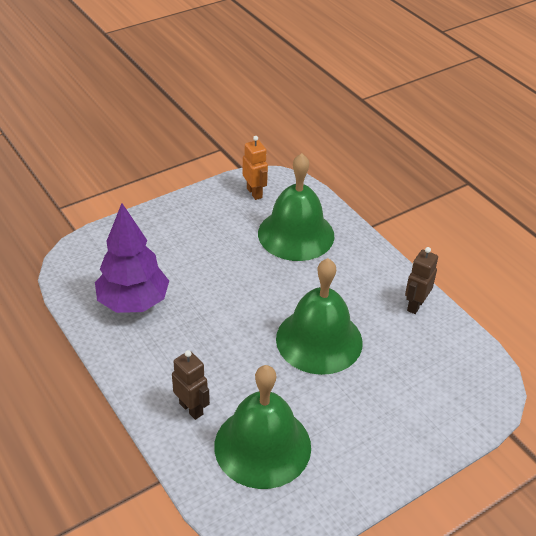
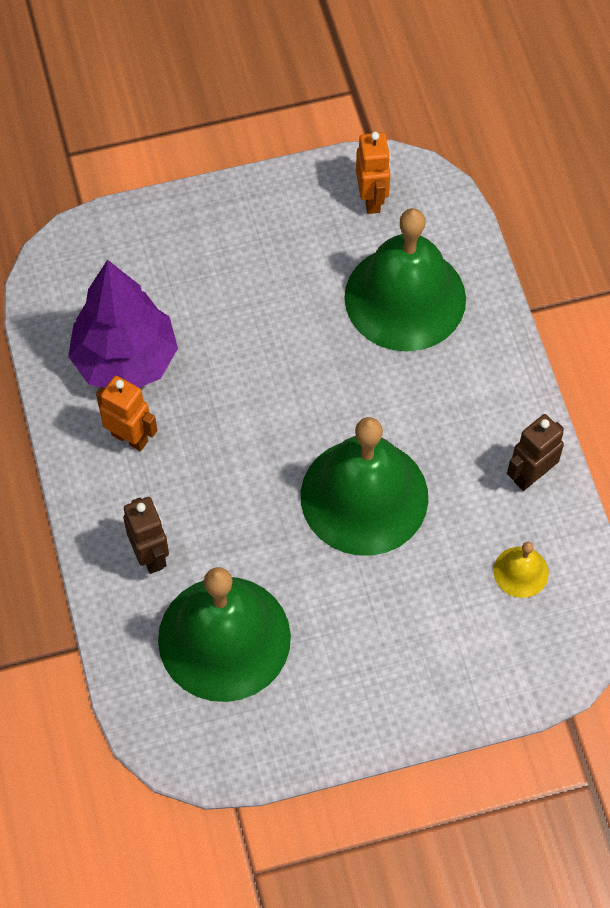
camera: 20 degrees right, 20 degrees up
none -> orange robot [96,376,157,451]
none -> yellow bell [493,542,549,598]

